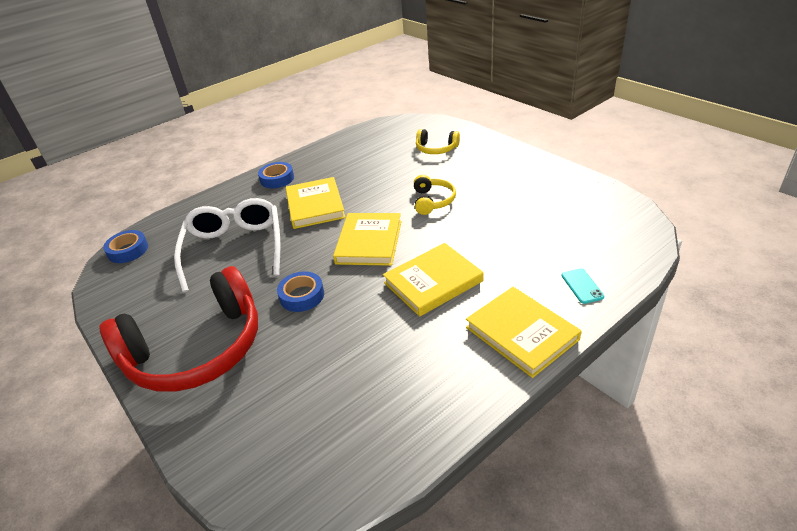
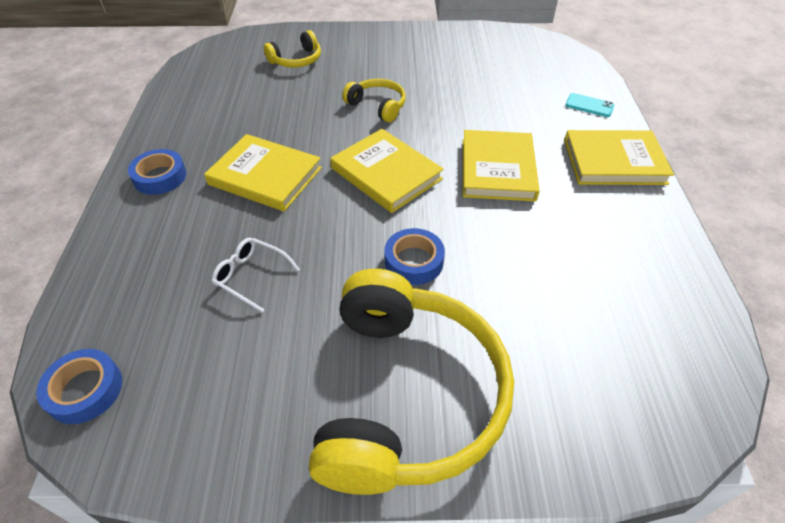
camera: 55 degrees left, 10 degrees up
red headphones [99,266,258,392] -> yellow headphones [309,269,514,495]
white glasses [174,198,280,292] -> white glasses [212,238,300,313], size x0.45

